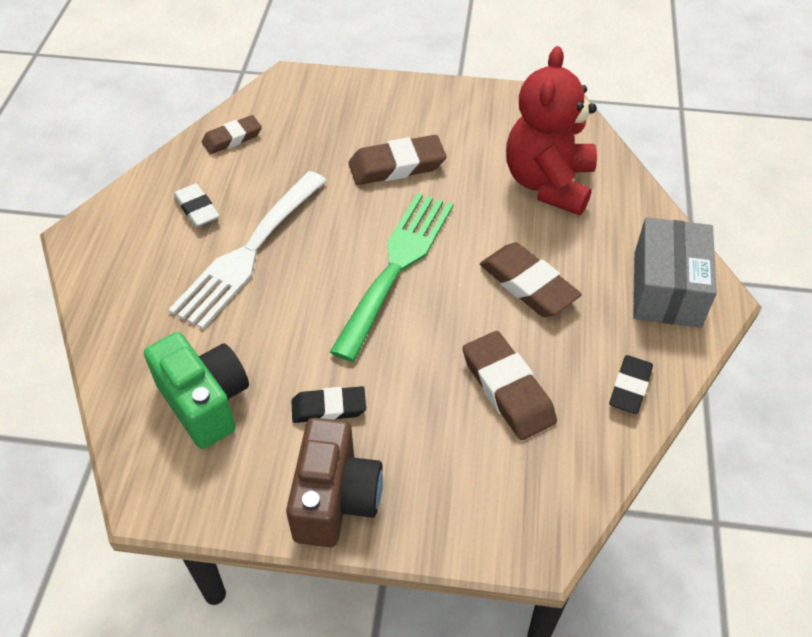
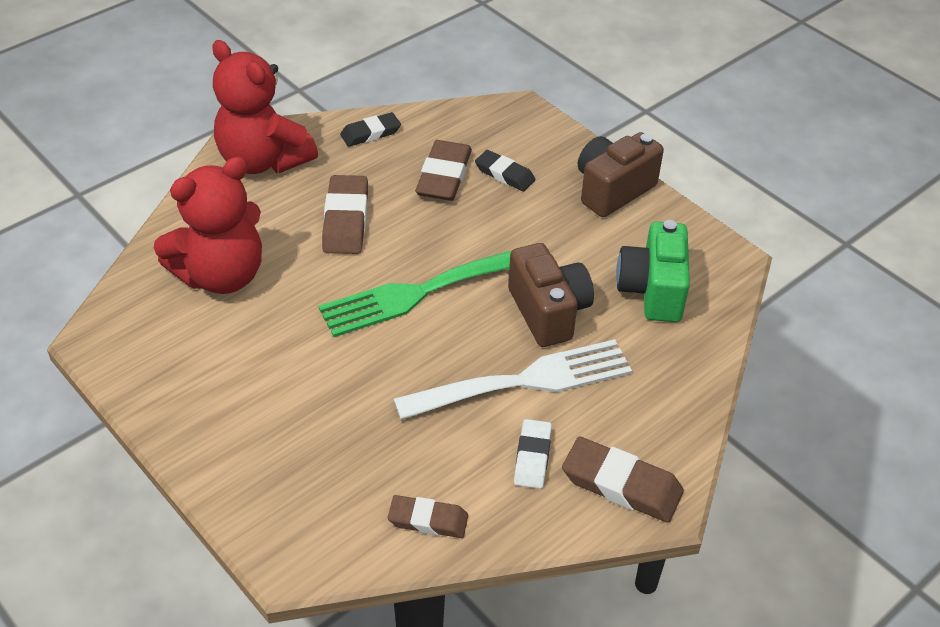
camera: 140 degrees left, 5 degrees down
black eraser [292,386,366,423] -> black eraser moved to [475,150,535,191]
brown eraser [349,135,447,185] -> brown eraser moved to [562,437,684,523]
grey box [633,217,717,328] -> red teddy bear [212,40,318,174]
none -> brown camera [508,243,594,347]

